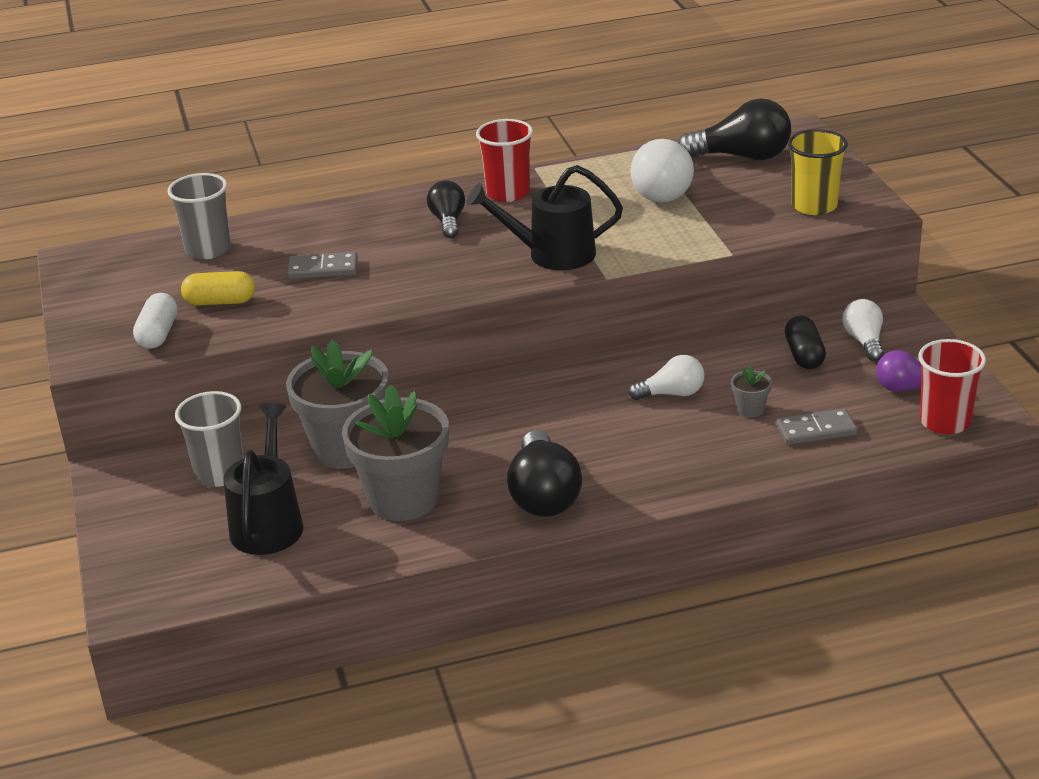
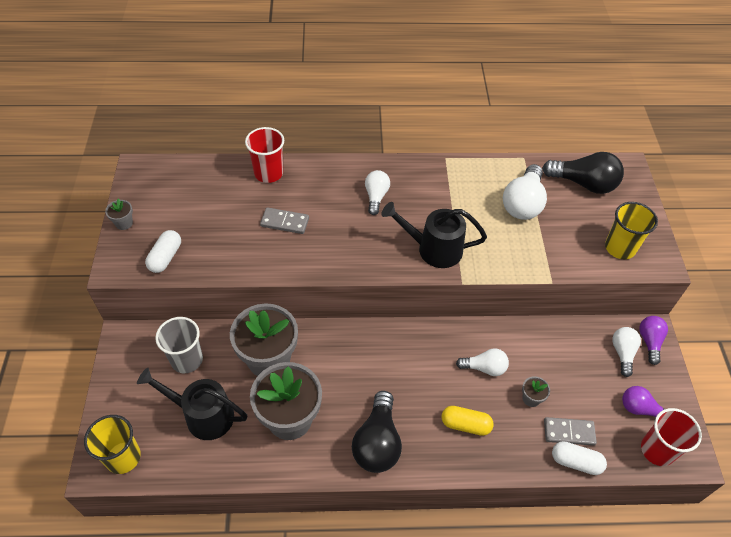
camera: 10 degrees right, 20 degrees up
grey cup [168,173,231,259] -> none
yellow capsule [181,271,255,305] -> yellow capsule moved to [442,406,494,436]
black watering can [223,403,303,555] -> black watering can turned 90 degrees counterclockwise [137,368,247,440]
black light bulb [427,180,465,238] -> white light bulb [365,170,390,215]
red cup [476,119,533,202] -> red cup moved to [245,127,284,183]
black capsule [785,316,826,369] -> none
none -> yellow cup [84,415,141,474]
none -> grey flower pot [105,198,133,230]
none -> white capsule [552,441,607,475]
none -> purple light bulb [640,316,668,365]

